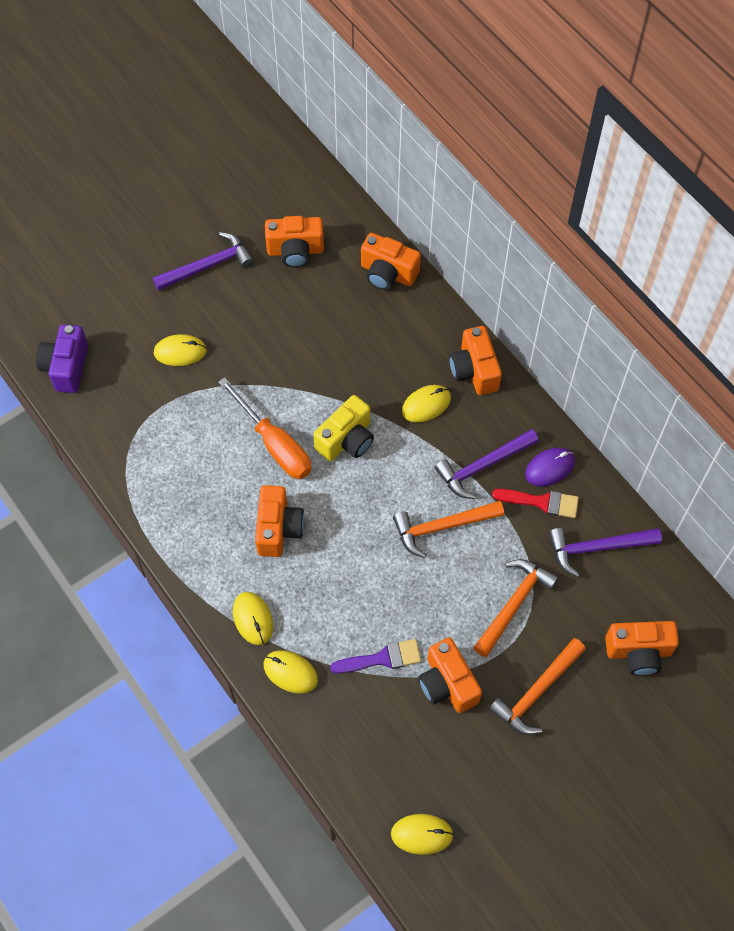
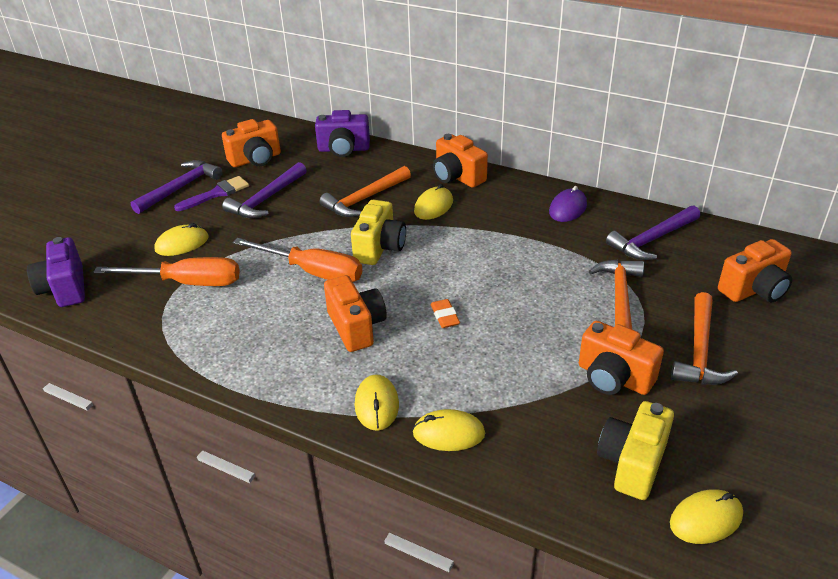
camera: 25 degrees left, 25 degrees down
yellow mouse [233,592,273,645] -> yellow mouse turned 45 degrees clockwise [355,375,399,431]
purple brush [330,639,421,674] -> purple brush moved to [174,176,249,211]
orange camera [361,233,421,290] -> purple camera [315,110,370,157]
orange hammer [393,501,504,558] -> orange hammer moved to [320,166,411,217]
purple hammer [434,429,539,499] -> purple hammer moved to [222,162,307,218]
red brush [492,489,579,518] -> none
none -> orange screwdriver [94,257,240,286]
none -> orange eraser [431,299,460,328]
none -> yellow camera [597,401,674,500]

